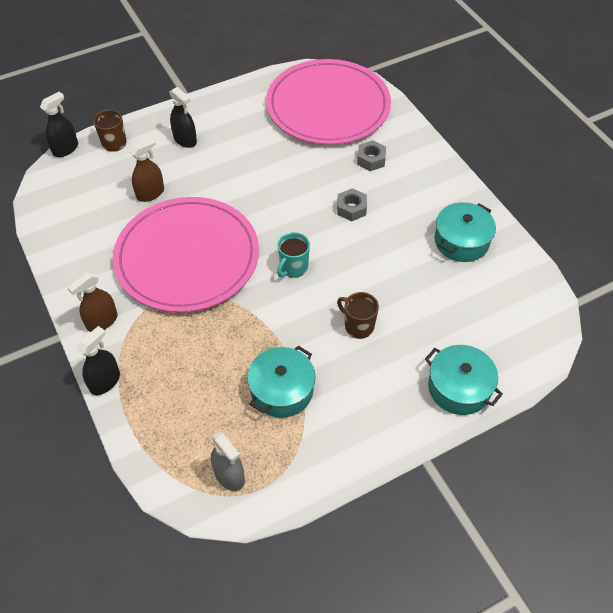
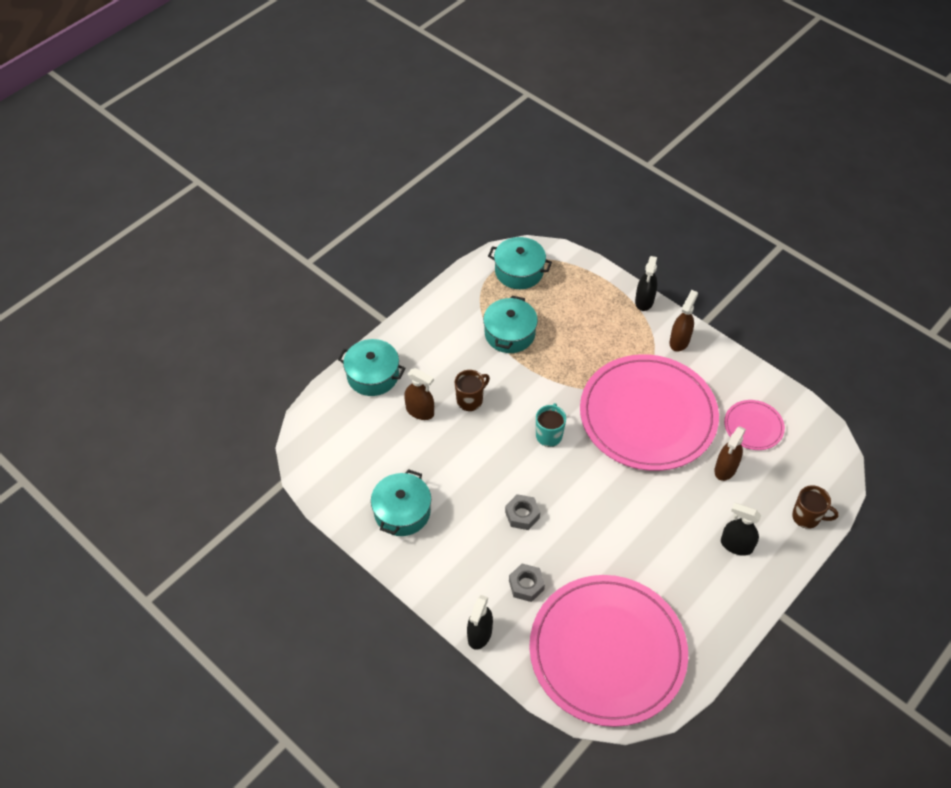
camera: 160 degrees right, 0 degrees up
black spray bottle [40,92,78,157] -> black spray bottle moved to [467,595,493,650]
grey spray bottle [211,431,245,491] -> turquoise pot [488,237,552,289]
brown mug [337,292,379,339] -> brown mug turned 60 degrees counterclockwise [455,370,490,411]
none -> brown spray bottle [404,368,434,420]
none -> pink plate [724,400,785,450]

